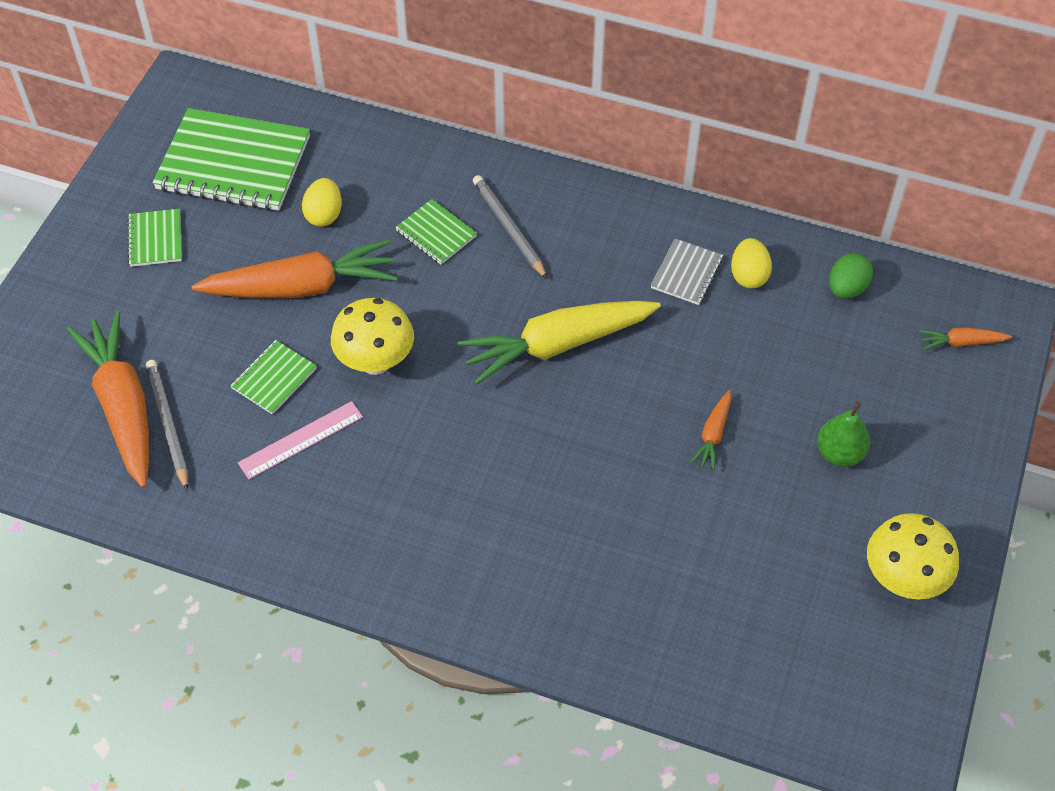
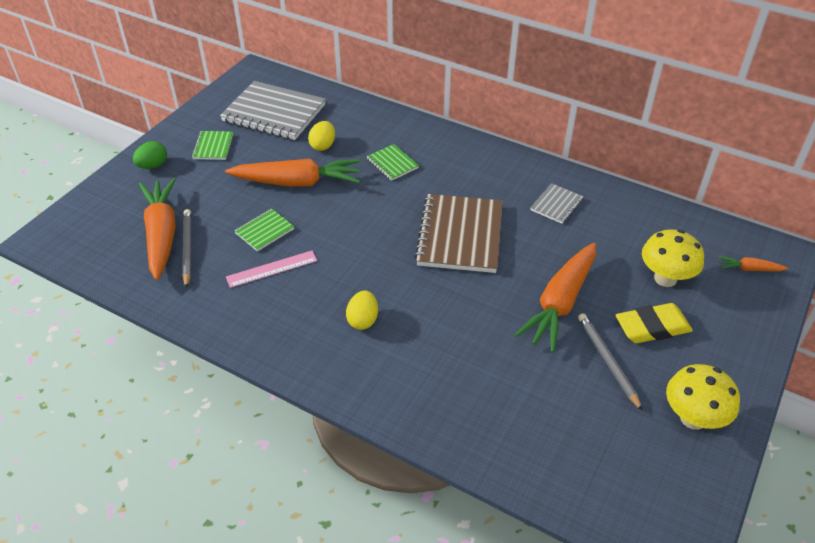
camera: 10 degrees right, 10 degrees down
green notebook [152,108,310,211] -> grey notebook [220,81,326,140]
yellow mushroom [331,298,414,375] -> yellow mushroom moved to [642,229,704,287]
yellow carrot [457,301,661,385] -> brown notebook [414,194,503,273]
grey pencil [473,175,548,279] -> grey pencil moved to [578,313,643,411]
orange carrot [690,390,731,470] -> orange carrot [514,243,596,353], size x2.24
yellow egg [731,238,772,289] -> yellow egg moved to [346,291,378,330]
green pear [817,401,870,467] -> yellow eraser [616,303,693,343]
green egg [829,253,873,299] -> green egg moved to [133,141,167,169]

